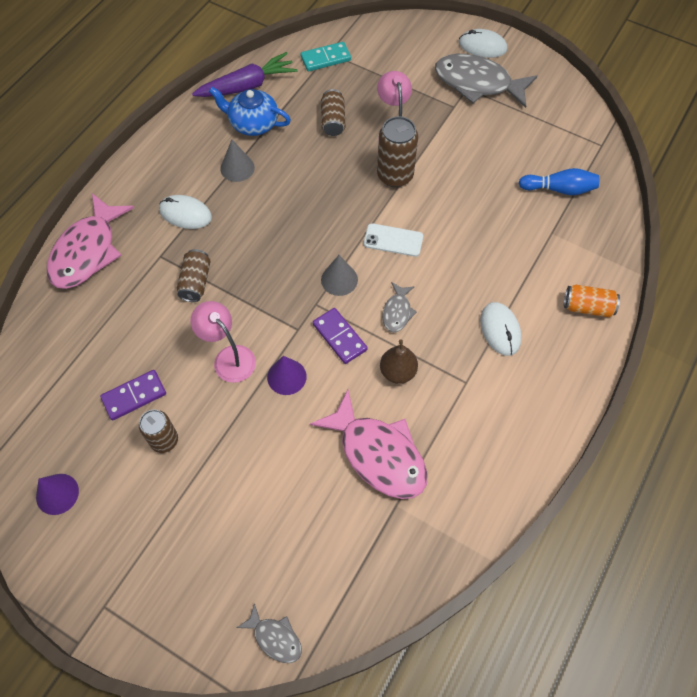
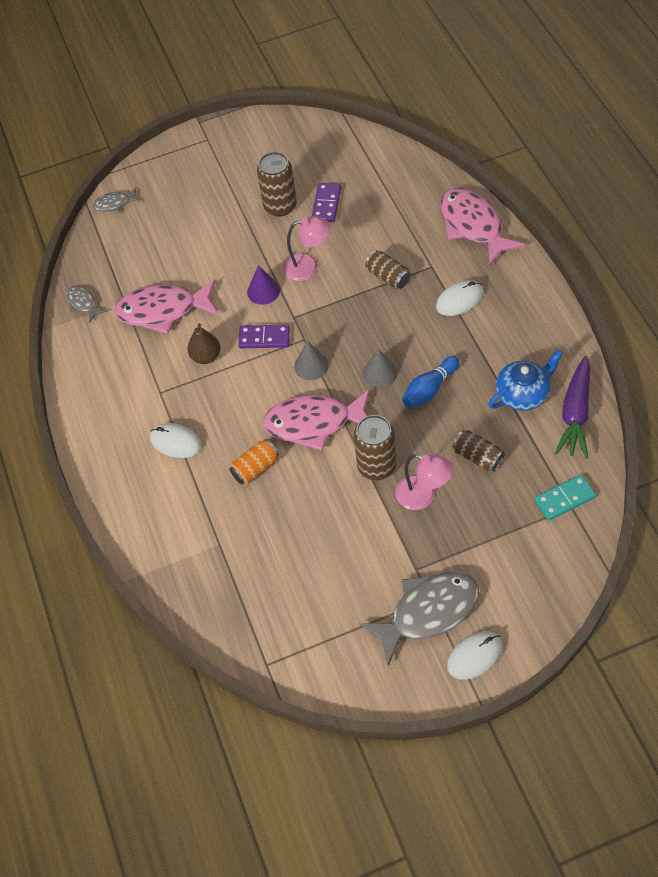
camera: 135 degrees right, 5 degrees down
purple cone [36,474,79,515] -> none
brown can [139,410,178,453] -> brown can [257,152,297,217], size x1.50
grey cone [220,140,255,182] -> grey cone moved to [363,349,397,388]
turquoise domino [300,42,351,71] -> turquoise domino turned 45 degrees clockwise [534,474,596,521]
white phone [364,223,423,257] -> pink fish [263,390,370,451]
grey fish [382,282,417,332] -> grey fish moved to [67,286,107,323]
blue bowling pin [519,168,599,195] -> blue bowling pin moved to [402,356,459,408]
orange can [564,285,620,317] -> orange can moved to [229,439,279,484]

